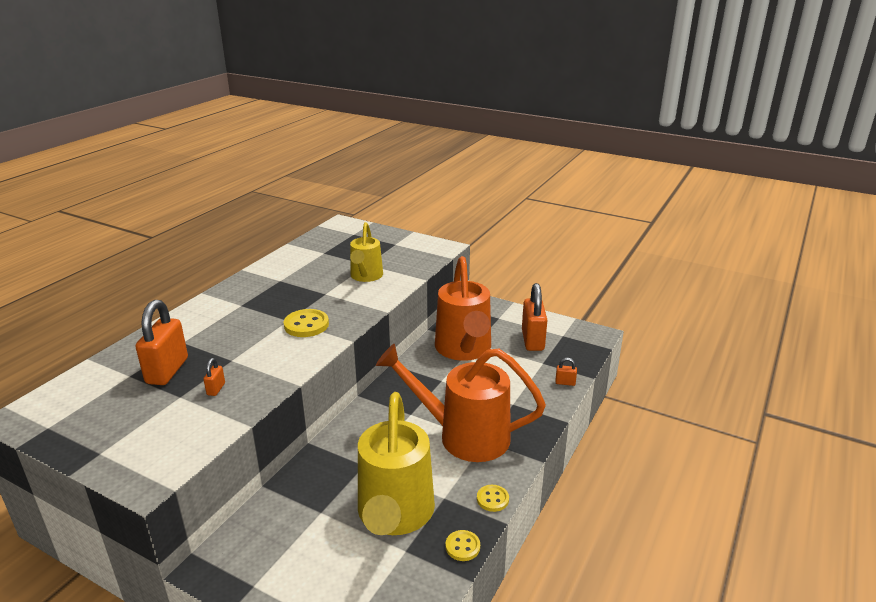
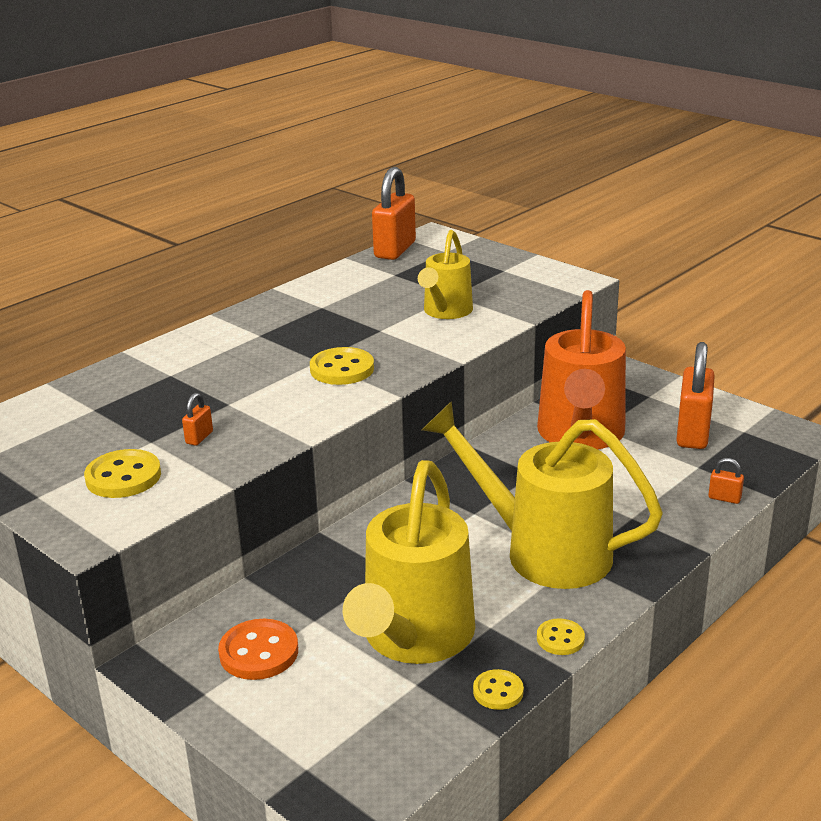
camera: 15 degrees right, 0 degrees up
orange padlock [136,300,188,385] -> orange padlock moved to [372,167,416,260]
orange watering can [376,344,546,462] -> yellow watering can [422,401,663,589]
none -> yellow button [84,449,161,498]
none -> orange button [218,619,298,680]

